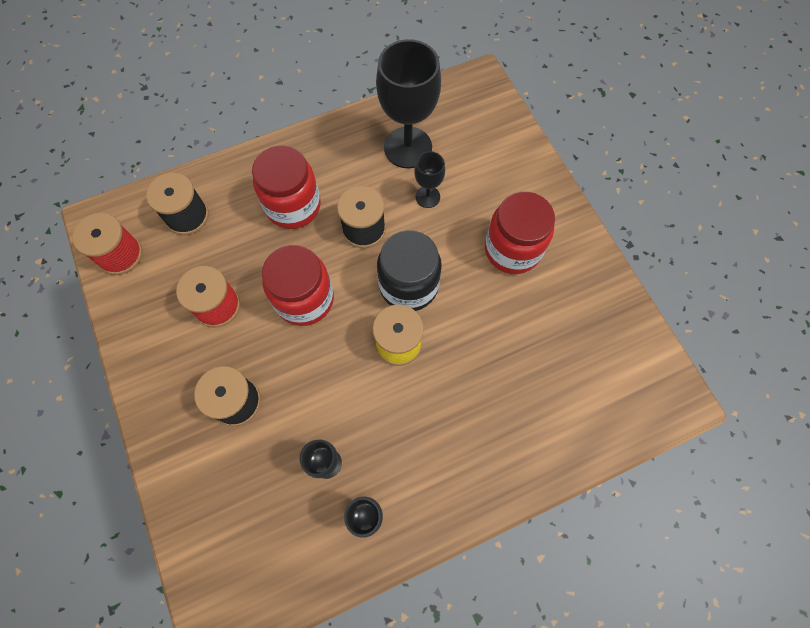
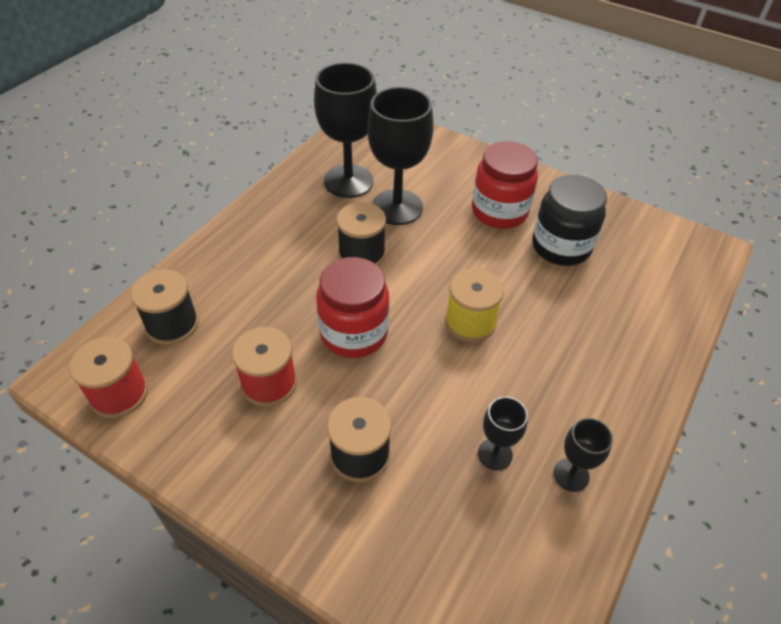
camera: 35 degrees left, 20 degrees down
red jar [252,145,321,229] -> none
black jar [377,230,442,311] -> black jar moved to [532,175,607,266]
black goblet [414,151,445,208] -> black goblet [368,87,434,225], size x2.01

